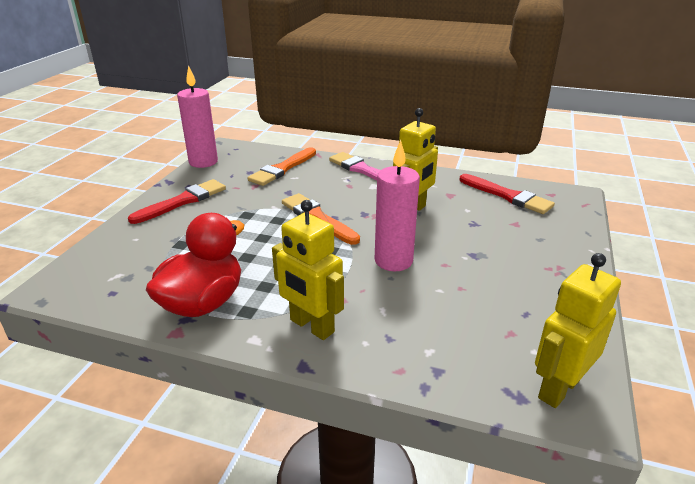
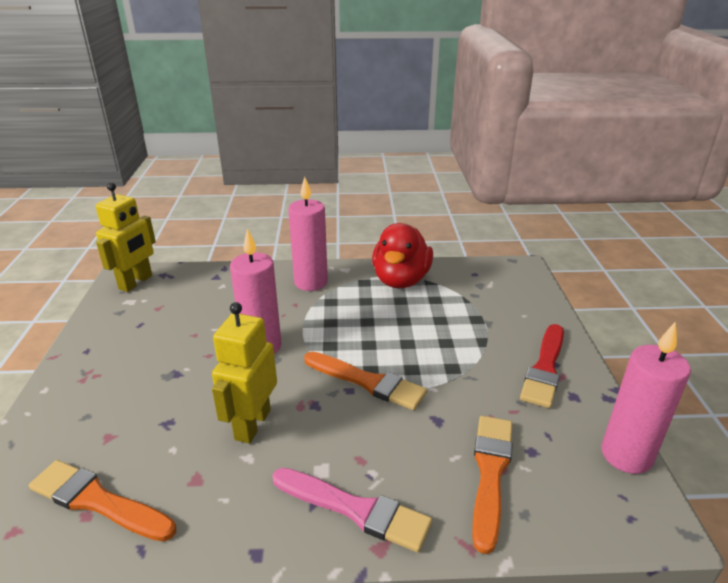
camera: 160 degrees right, 0 degrees up
yellow robot [272,200,344,340] -> pink candle [288,177,328,291]
red brush [459,174,555,214] -> orange brush [29,460,176,542]

